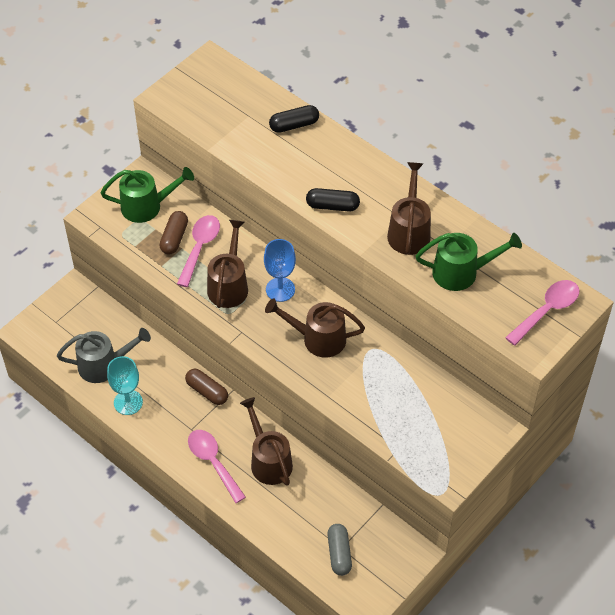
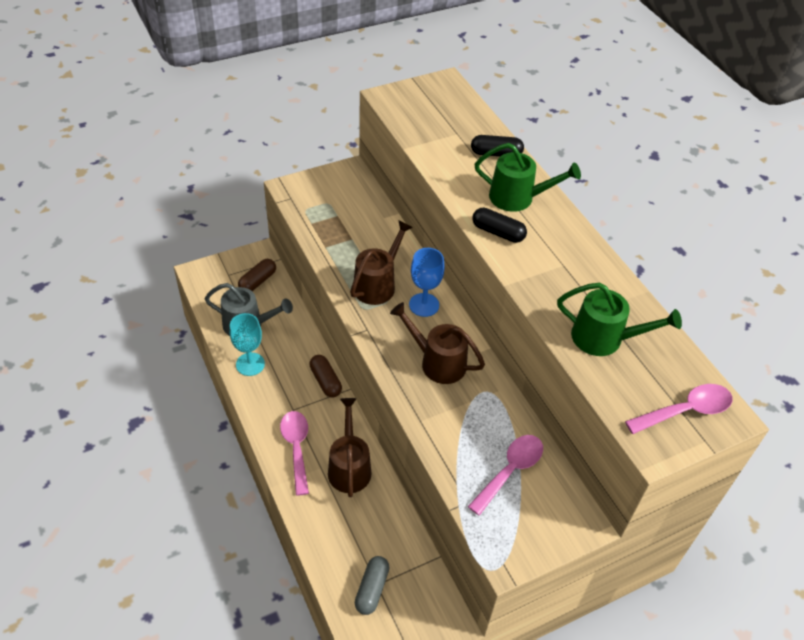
camera: 20 degrees right, 5 degrees down
green watering can [101,167,194,223] -> green watering can moved to [475,143,581,212]
brown capsule [159,211,188,255] -> brown capsule moved to [238,259,276,291]
pink spoon [177,215,220,287] -> pink spoon moved to [468,435,543,516]
brown watering can [387,162,431,255] -> none

